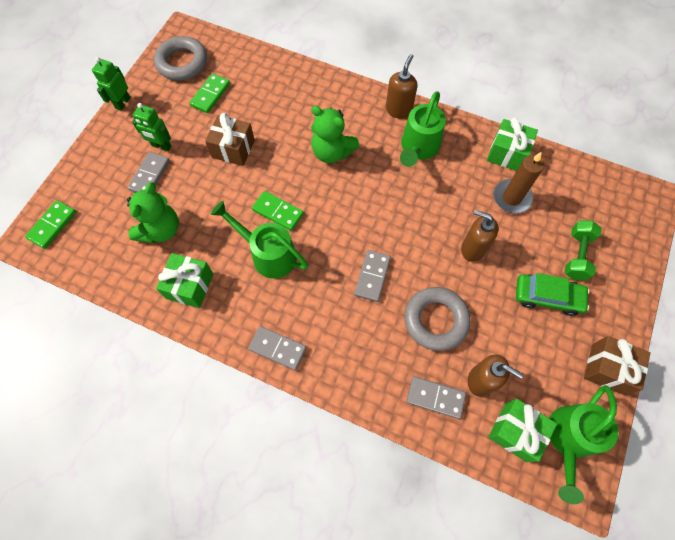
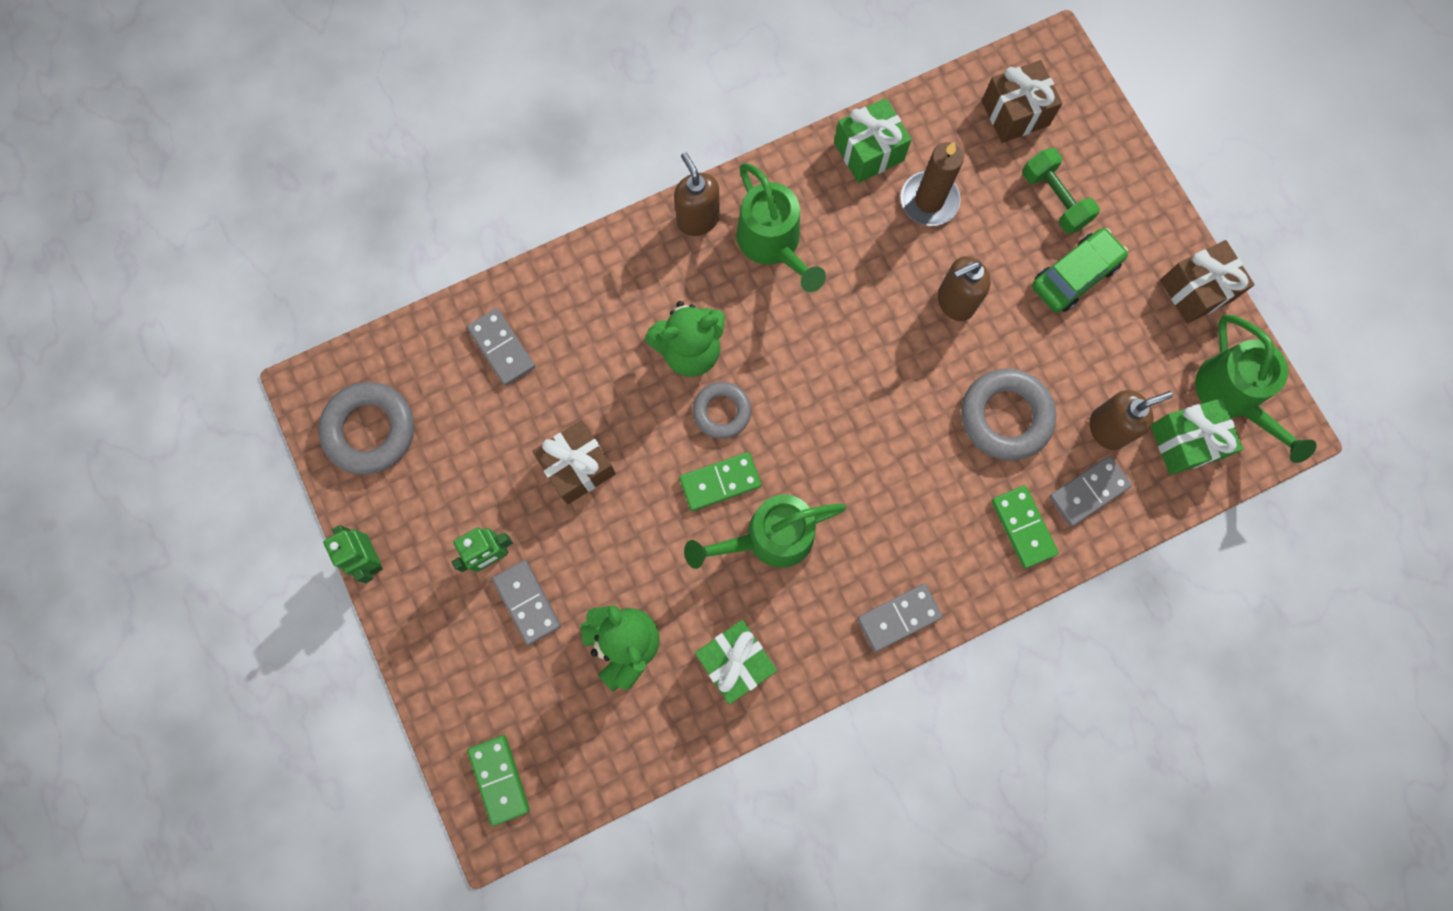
camera: 50 degrees left, 10 degrees up
green domino [189,73,230,113] -> green domino moved to [992,485,1059,569]
grey domino [354,250,391,302] -> grey domino moved to [467,308,535,386]
none -> grey ring [693,382,751,439]
none -> brown gift [982,60,1063,143]

